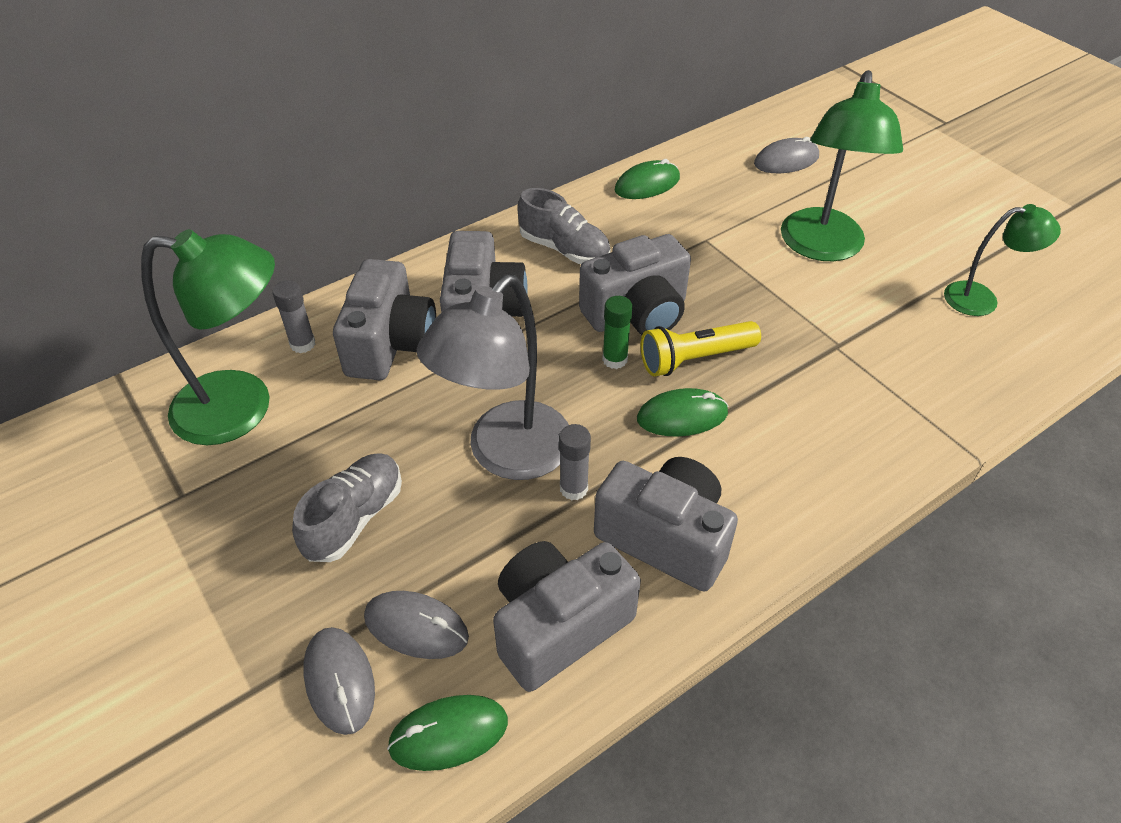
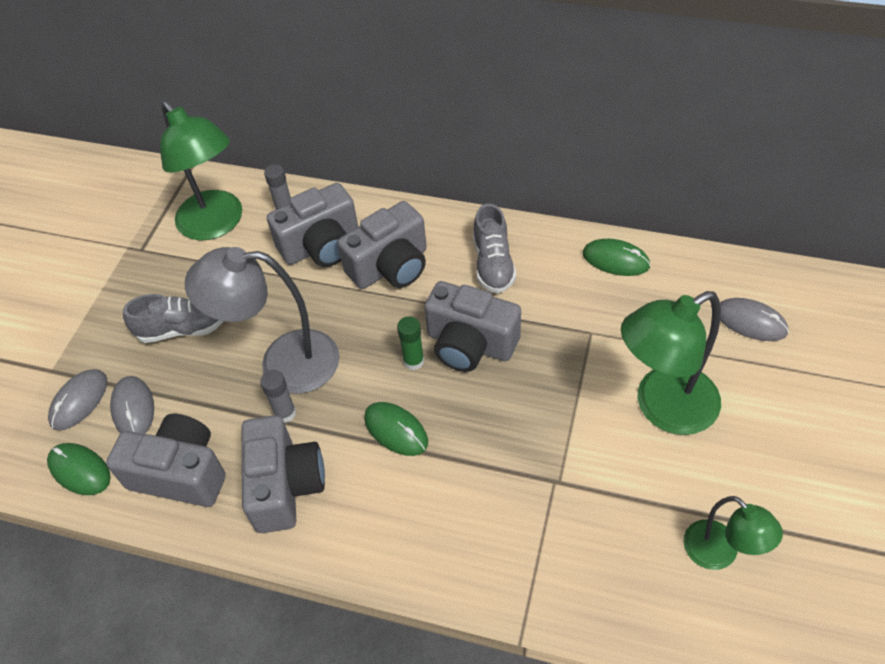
camera: 55 degrees right, 5 degrees up
yellow flashlight [641,321,761,377] -> none

